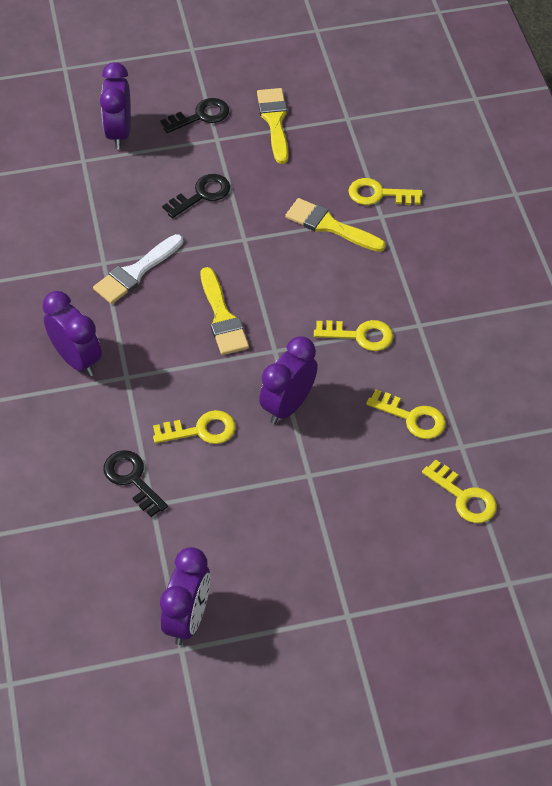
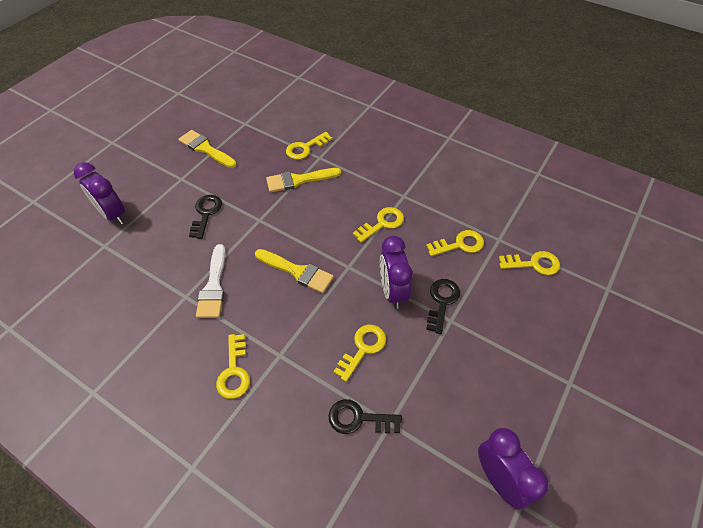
camera: 45 degrees left, 0 degrees up
purple clock [42,291,102,376] -> yellow key [216,334,250,399]
black key [160,98,229,133] -> black key moved to [426,279,460,334]

